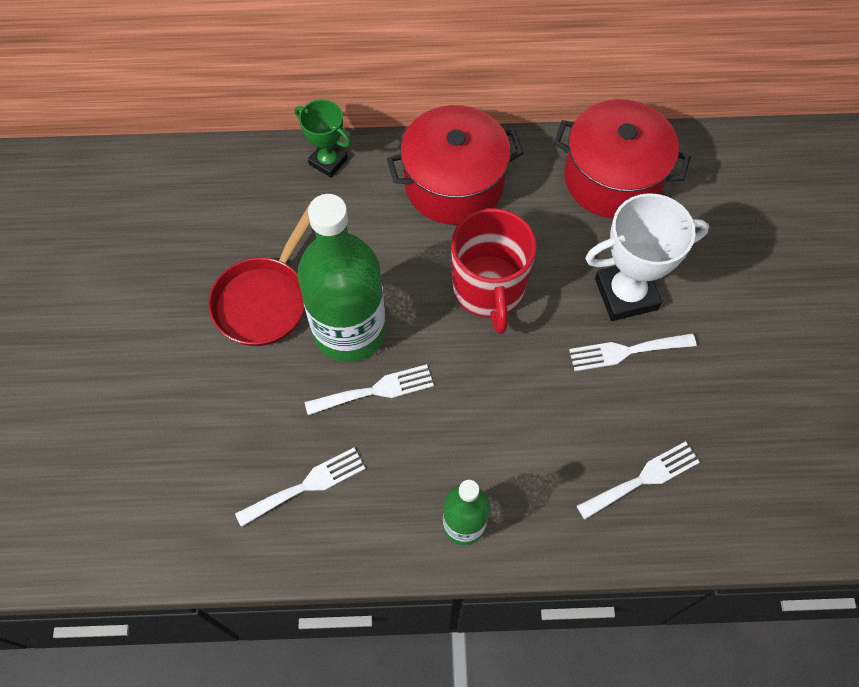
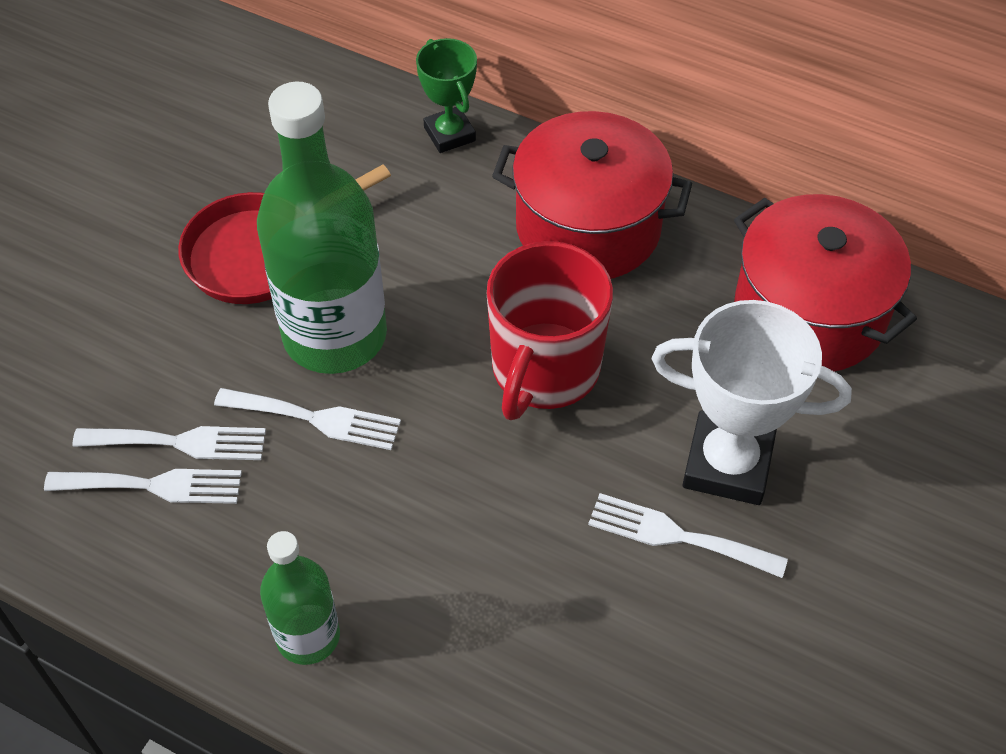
camera: 30 degrees right, 10 degrees down
white fork [577,441,700,520] -> white fork moved to [72,426,266,460]

